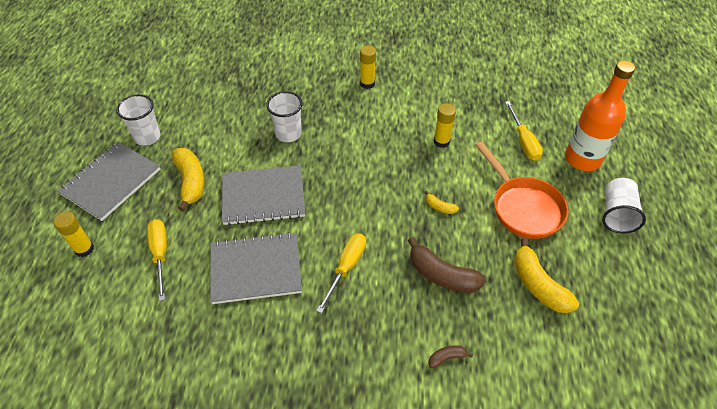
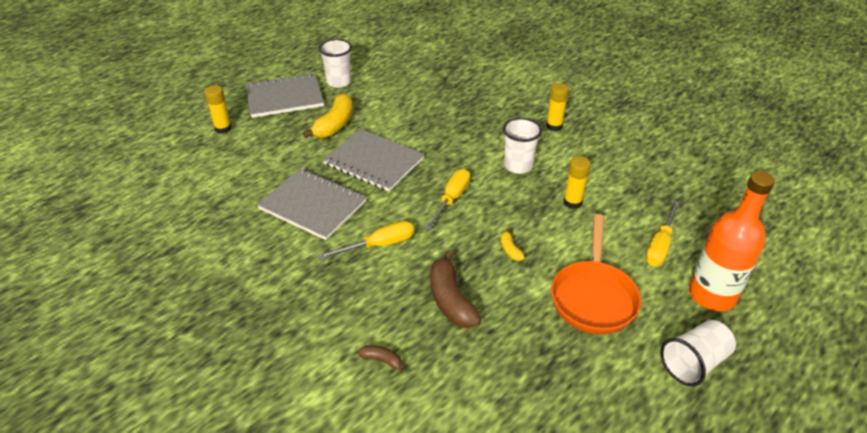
camera: 40 degrees right, 10 degrees down
yellow screwdriver [147,219,167,301] -> yellow screwdriver moved to [425,169,470,230]
white cup [266,91,303,142] -> white cup moved to [503,118,542,174]
yellow banana [514,238,579,313] -> none

